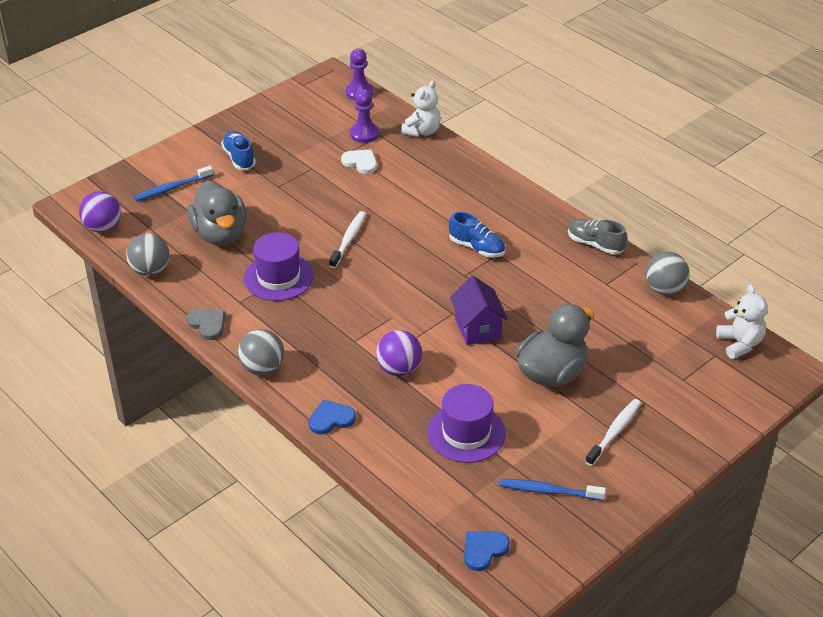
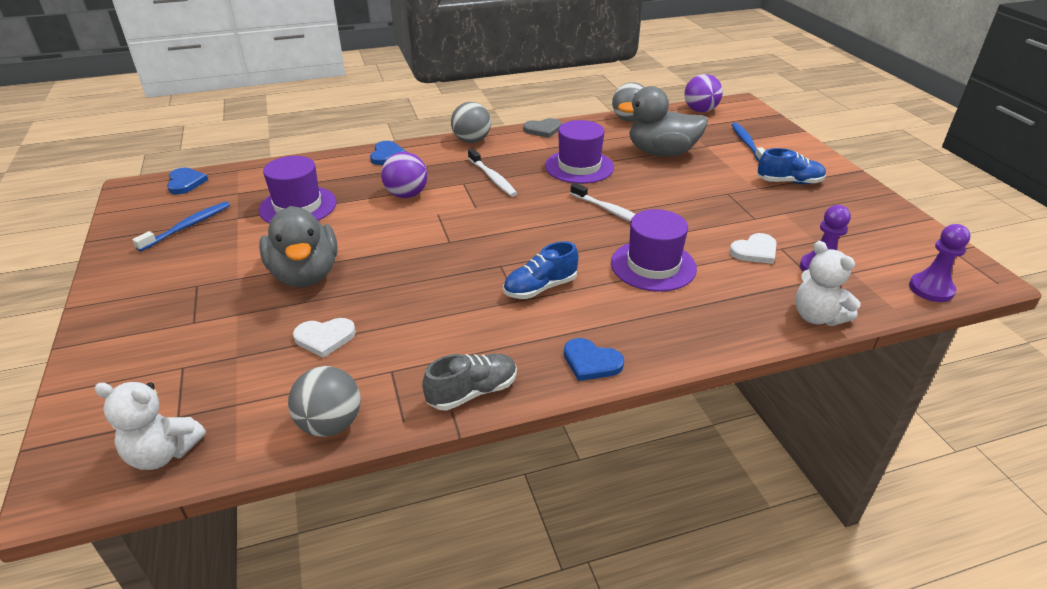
camera: 115 degrees right, 5 degrees down
purple house [450,276,508,345] -> none
white toothbrush [585,399,641,466] -> white toothbrush moved to [468,149,518,197]
none -> white heart [293,318,356,358]
none -> blue heart [564,338,624,381]
none -> purple hat [611,209,697,292]

